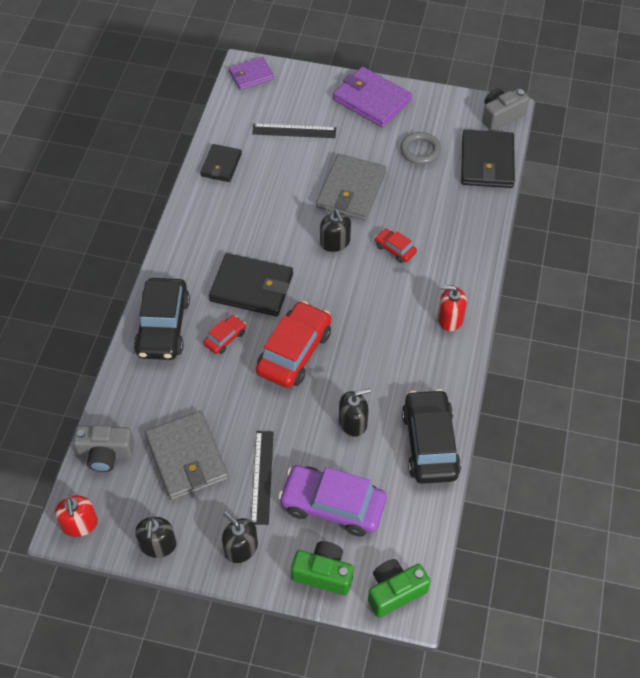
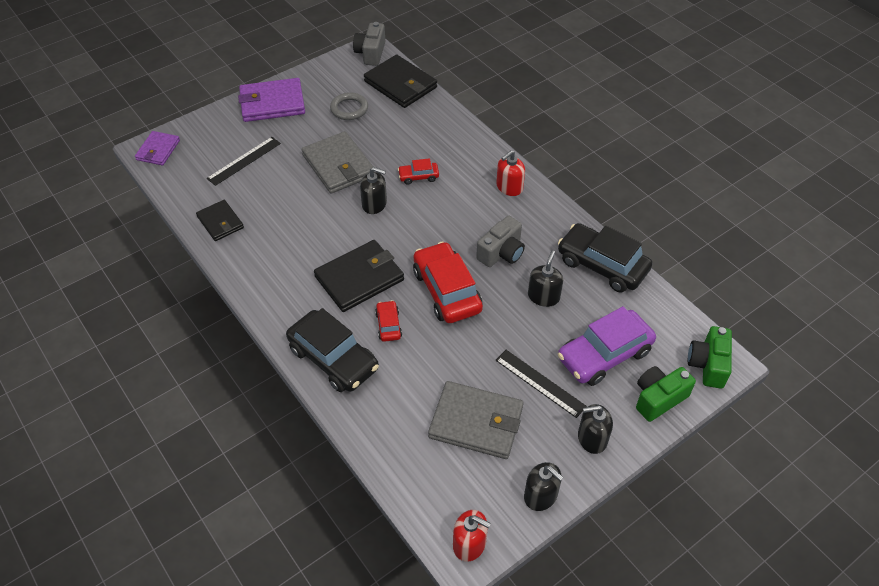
camera: 50 degrees left, 5 degrees down
grey camera [73,425,135,472] -> grey camera moved to [476,216,525,267]

